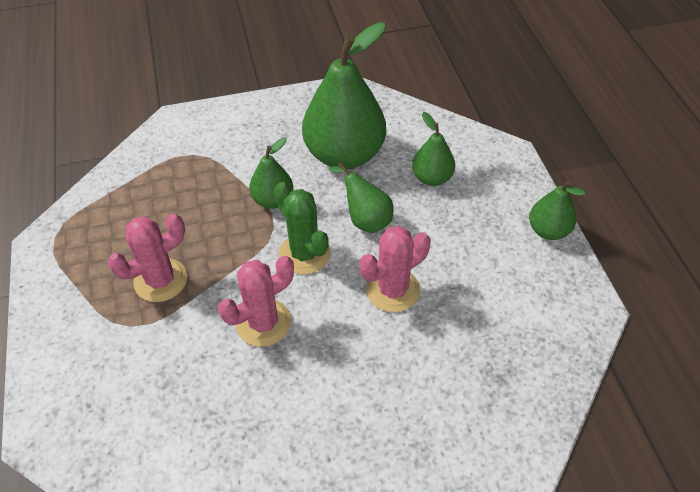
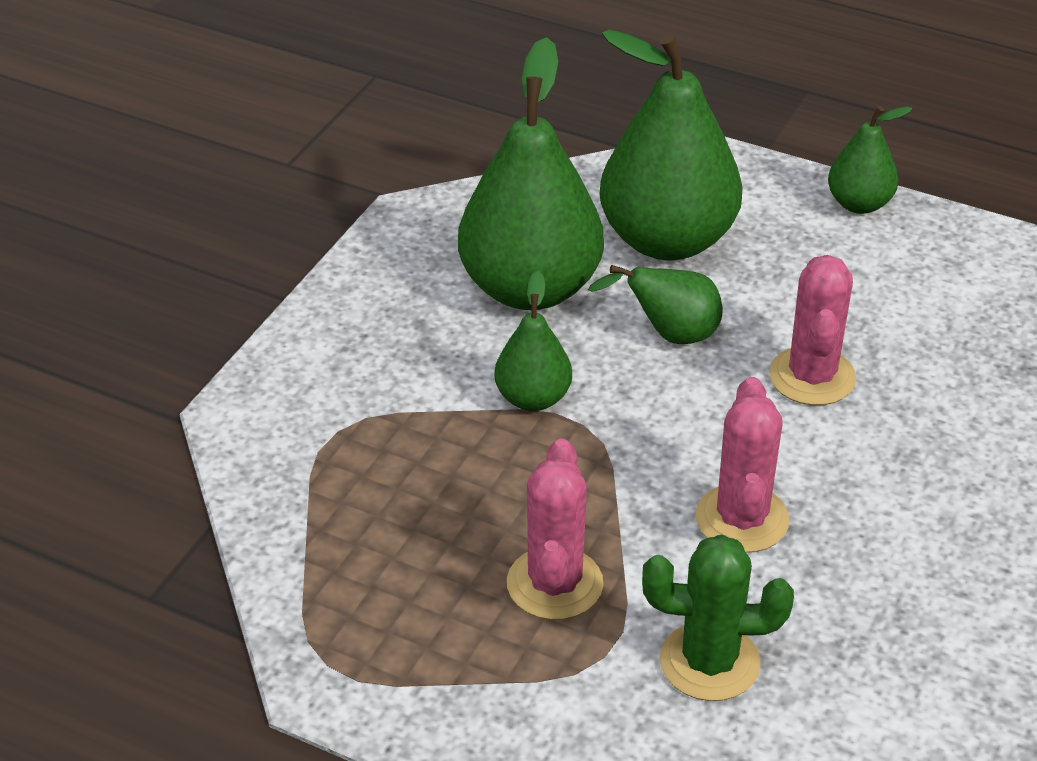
camera: 50 degrees left, 10 degrees down
green cactus [274,182,331,274] -> green cactus moved to [642,534,794,701]
green pear [412,112,455,186] -> green pear [600,29,743,261], size x1.98

